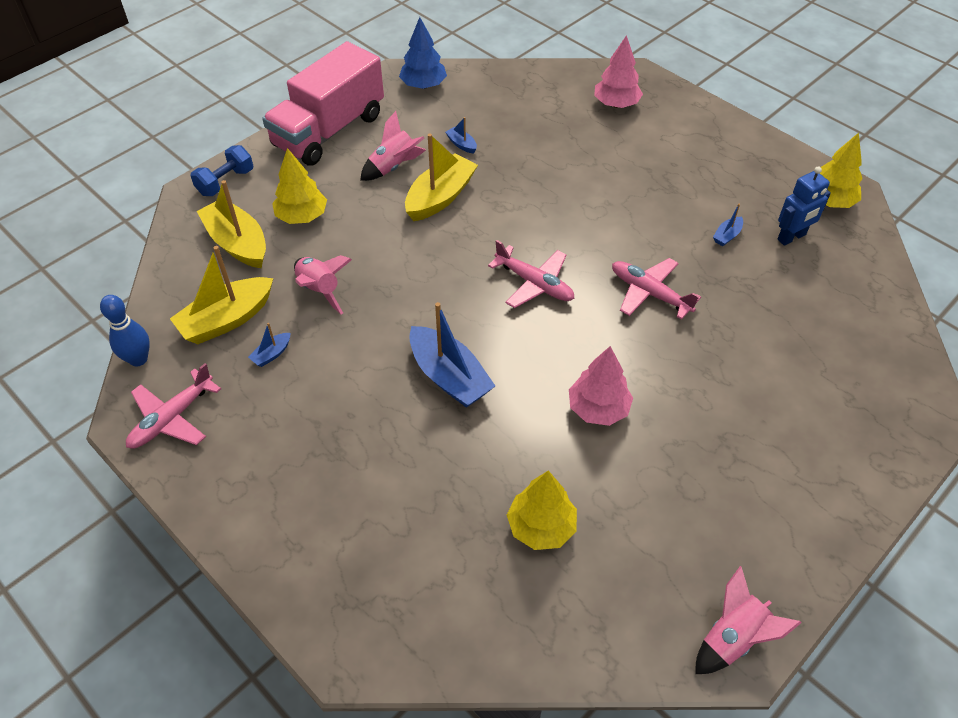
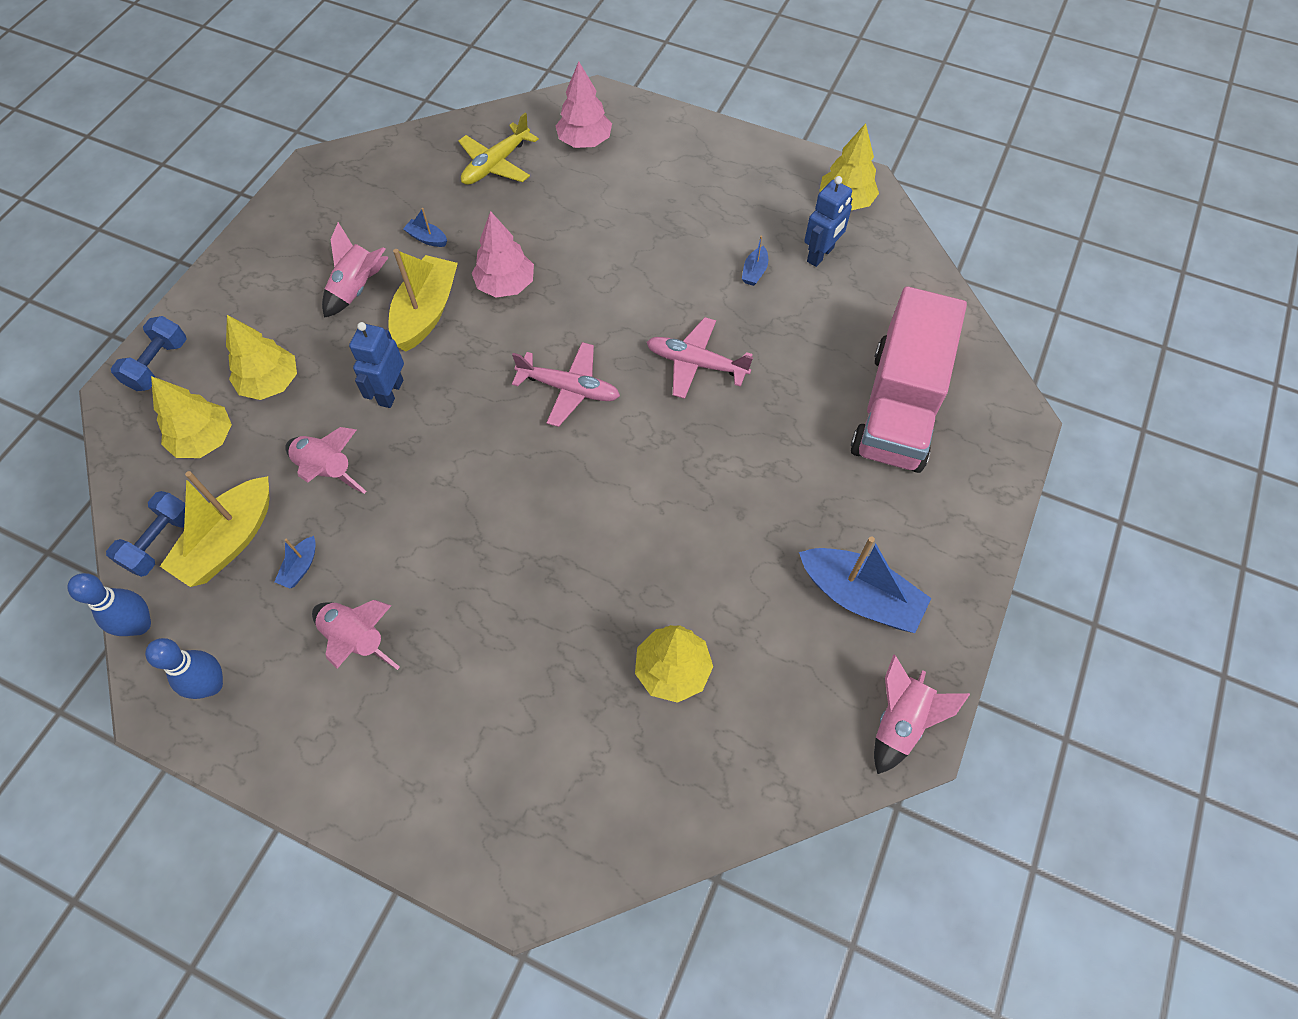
camera: 20 degrees left, 10 degrees up
pink plane [126,363,221,449] -> blue bowling pin [145,638,223,699]
yellow boat [197,180,266,268] -> yellow tree [151,376,232,458]
pink truck [262,41,384,166] -> pink truck moved to [851,286,967,473]
blue tree [399,17,447,89] -> none
blue boat [409,302,495,408] -> blue boat moved to [799,536,931,633]
pink tree [569,346,633,426] -> pink tree moved to [472,211,534,297]
none -> blue dumbbell [106,491,185,577]
none -> pink rocket [312,600,400,670]
none -> blue robot [349,322,404,408]
none -> yellow plane [458,113,539,185]

